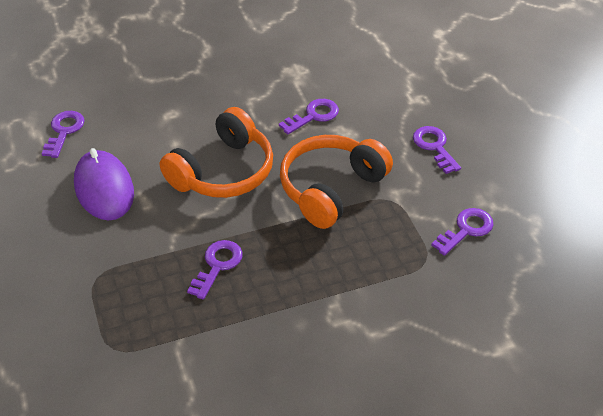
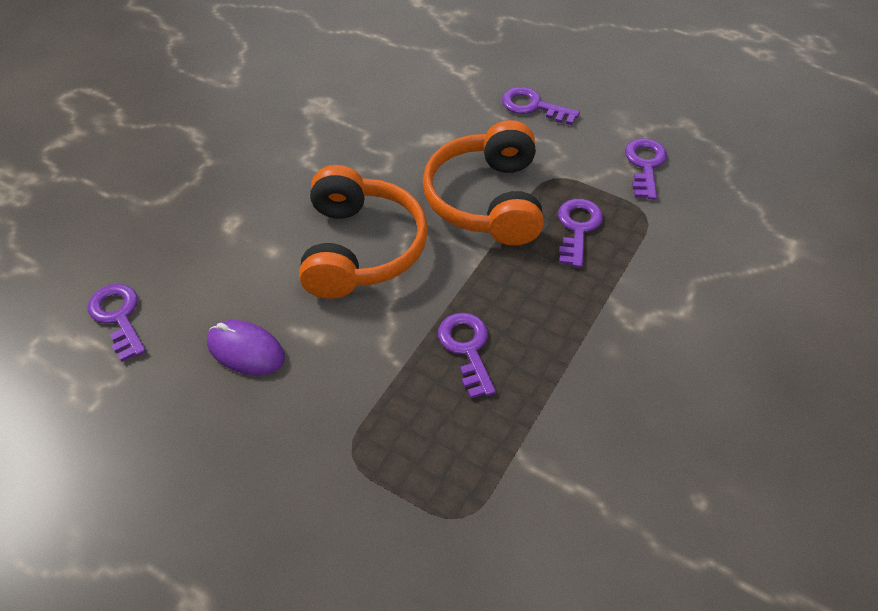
camera: 40 degrees left, 5 degrees up
purple mouse [74,148,134,220] -> purple mouse [207,320,285,375], size x0.65
purple key [279,99,339,134] -> purple key moved to [558,199,603,268]

